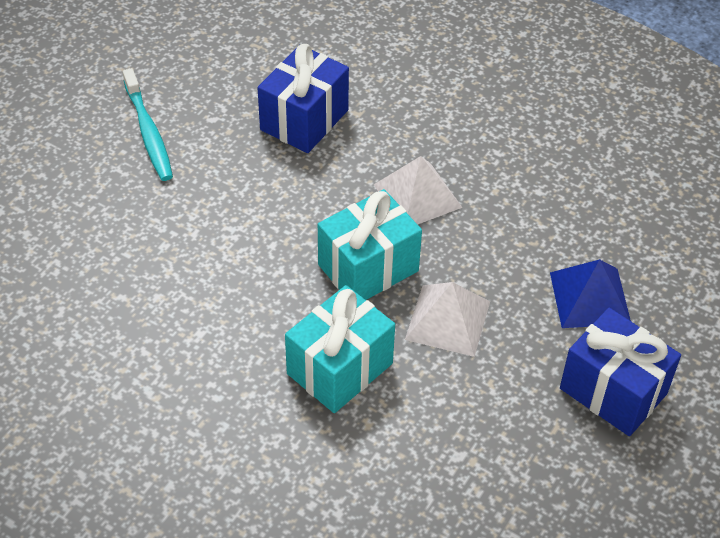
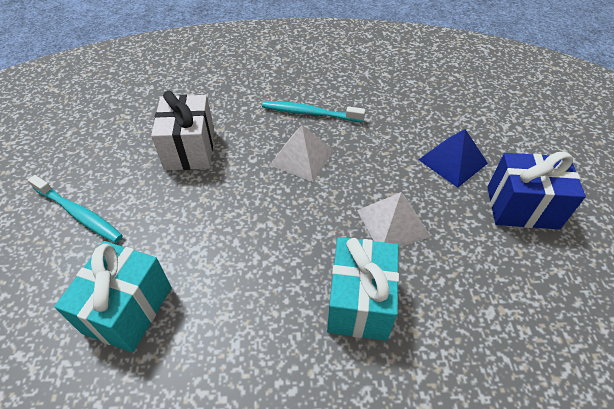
camera: 35 degrees left, 0 degrees up
blue gift [257,44,349,153] -> white gift [151,91,214,170]
turquoise gift [318,189,422,300] -> turquoise gift moved to [54,241,172,353]
none -> turquoise toothbrush [262,101,365,122]

